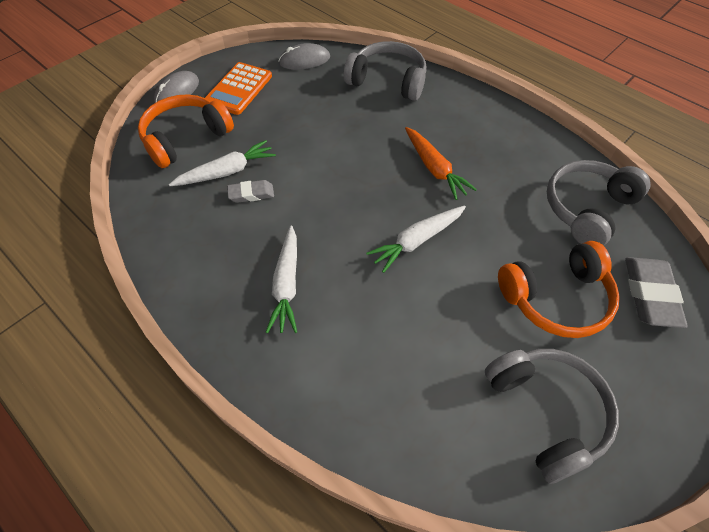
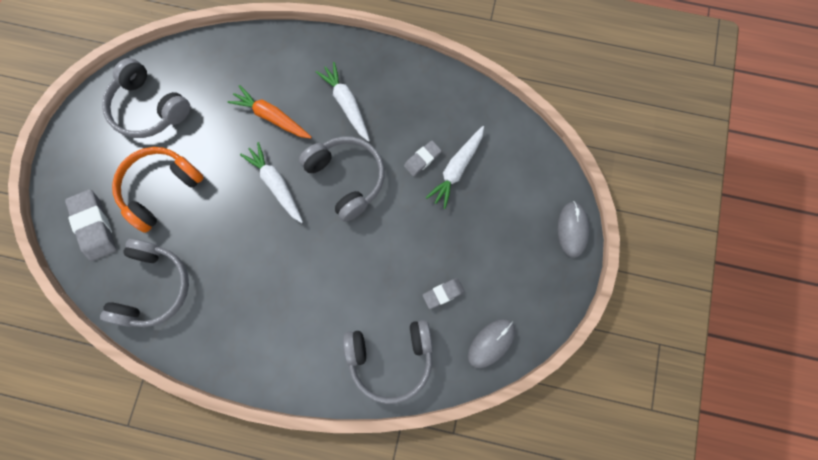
camera: 150 degrees right, 20 degrees up
orange headphones [138,94,234,168] -> none
orange calculator [205,62,272,115] -> none
white carrot [366,206,466,273] -> white carrot turned 60 degrees counterclockwise [240,142,303,223]
orange carrot [405,127,477,200] -> orange carrot moved to [227,85,312,139]
none -> grey headphones [299,136,385,222]
none -> grey eraser [423,278,465,309]

